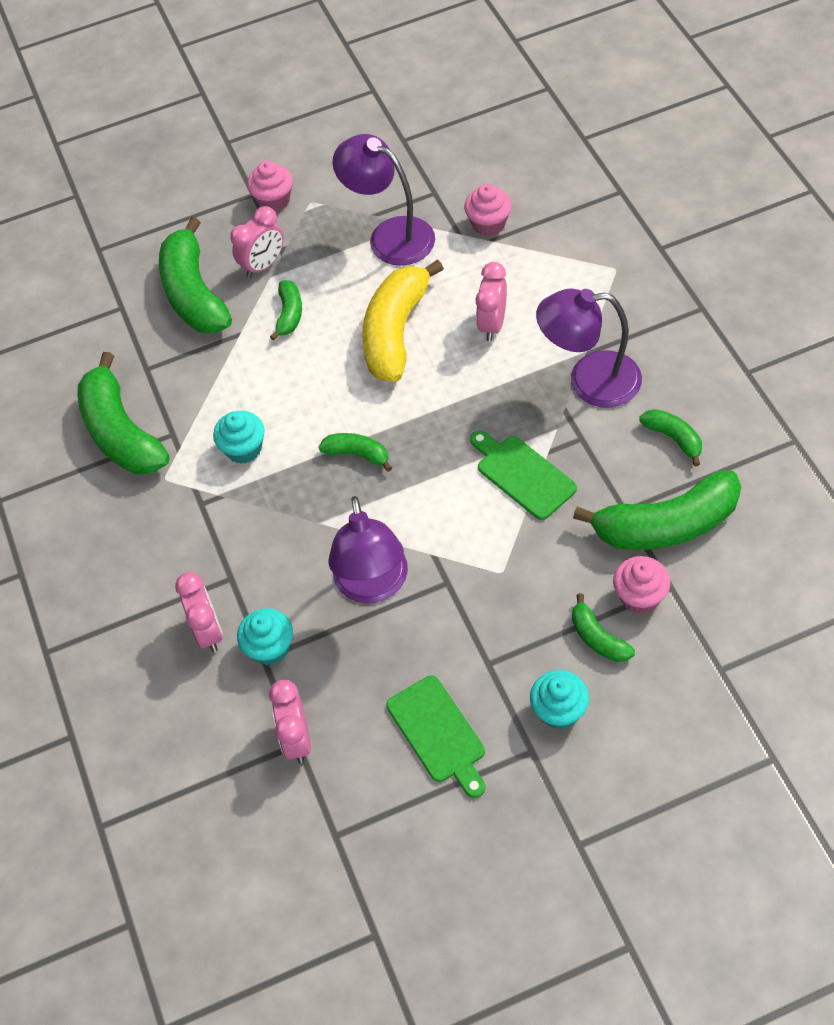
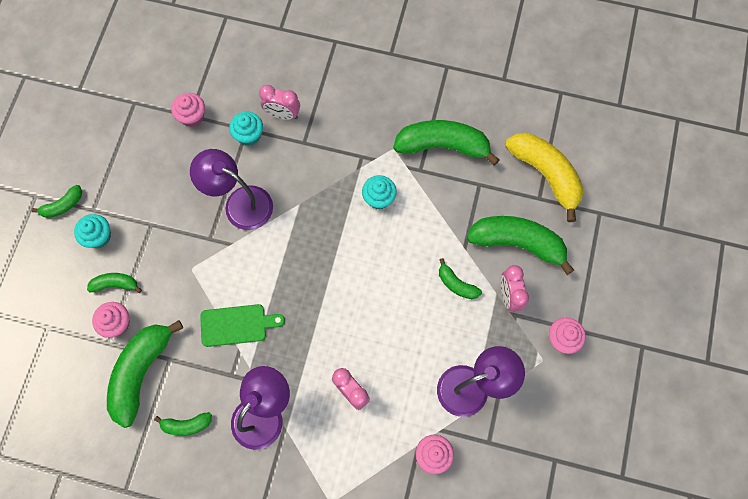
camera: 120 degrees right, 15 degrees up
pink clock [269,680,311,763] -> pink cupcake [171,93,205,127]
green banana [318,433,392,472] -> green banana moved to [31,185,82,218]
yellow banana [362,259,444,382] -> yellow banana moved to [505,133,583,222]
green cutting board [386,676,485,798] -> none

